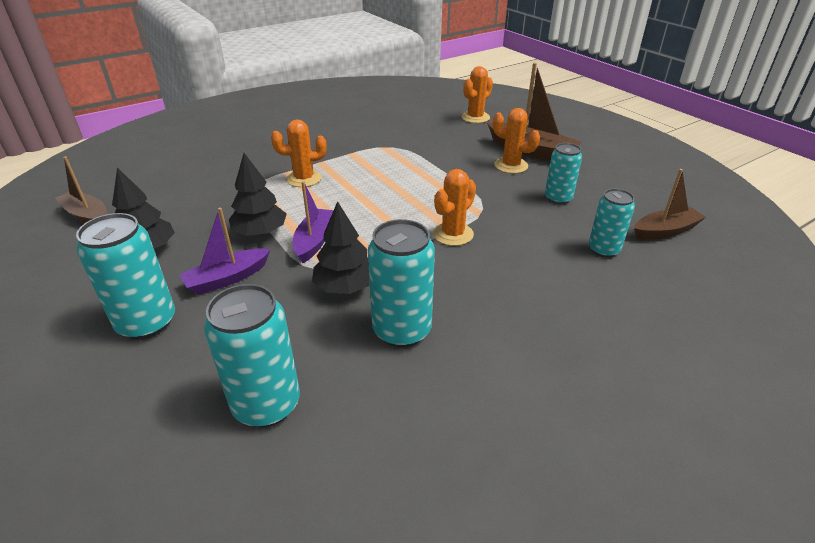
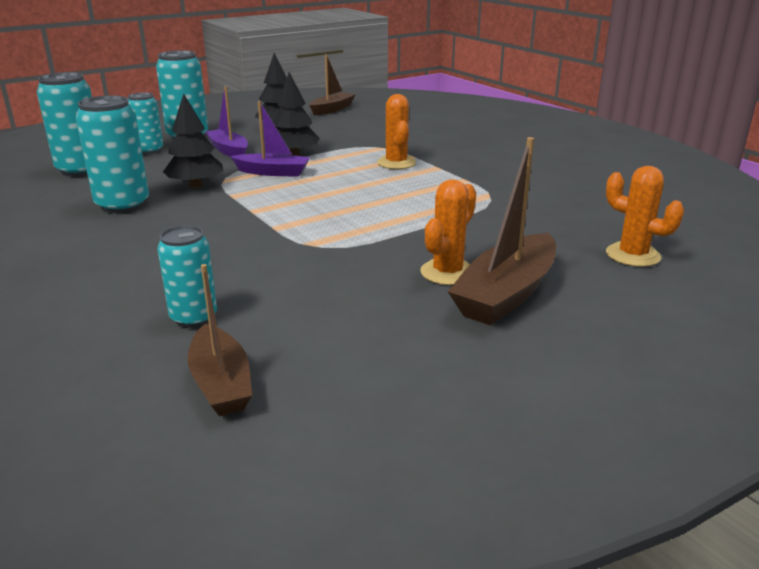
camera: 90 degrees right, 10 degrees down
orange cactus [433,169,476,246] -> none
turquoise can [545,143,582,204] -> turquoise can moved to [128,92,163,154]

